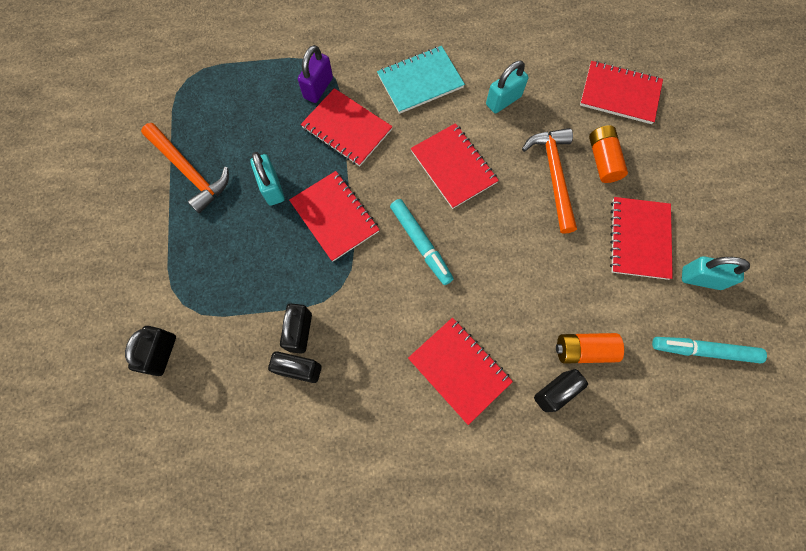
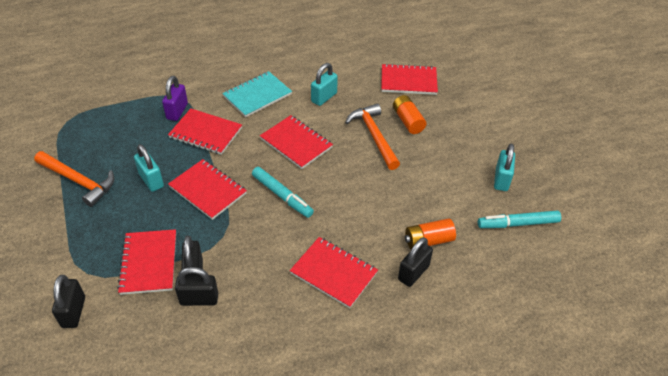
camera: 15 degrees left, 25 degrees down
red notebook [610,197,673,280] -> red notebook moved to [117,229,176,295]
turquoise padlock [682,256,750,290] -> turquoise padlock turned 75 degrees counterclockwise [494,144,515,191]

